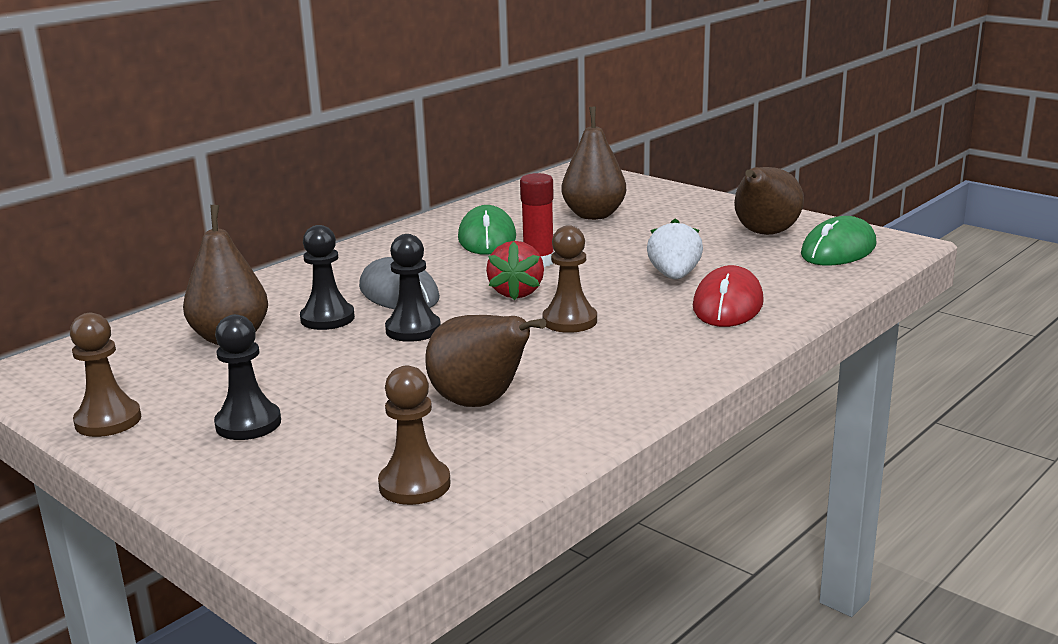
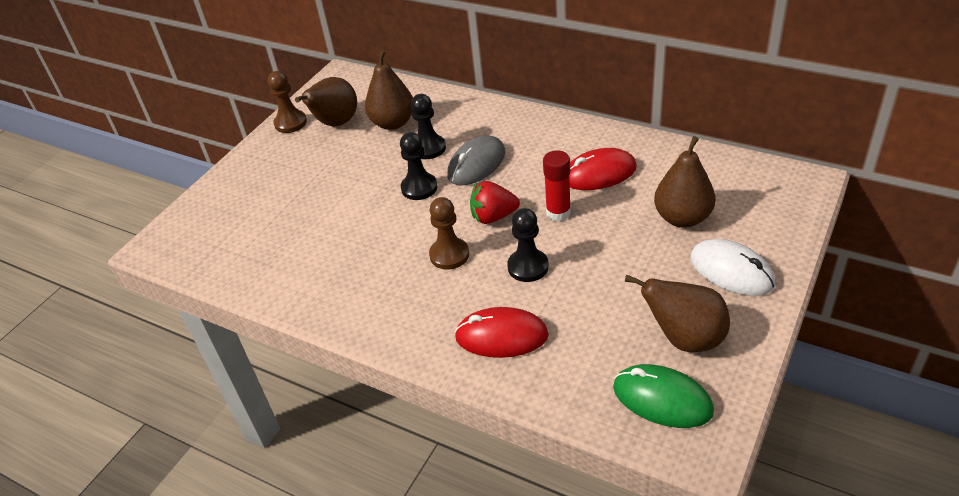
camera: 80 degrees right, 20 degrees up
black pawn [214,314,281,440] -> black pawn moved to [507,208,549,282]
brown pawn [378,365,451,505] -> none
brown pear [425,315,546,407] -> brown pear moved to [295,77,357,126]
green mouse [458,205,516,255] -> red mouse [569,148,637,190]
white strawberry [647,218,703,280] -> none
none -> white mouse [690,239,775,296]

